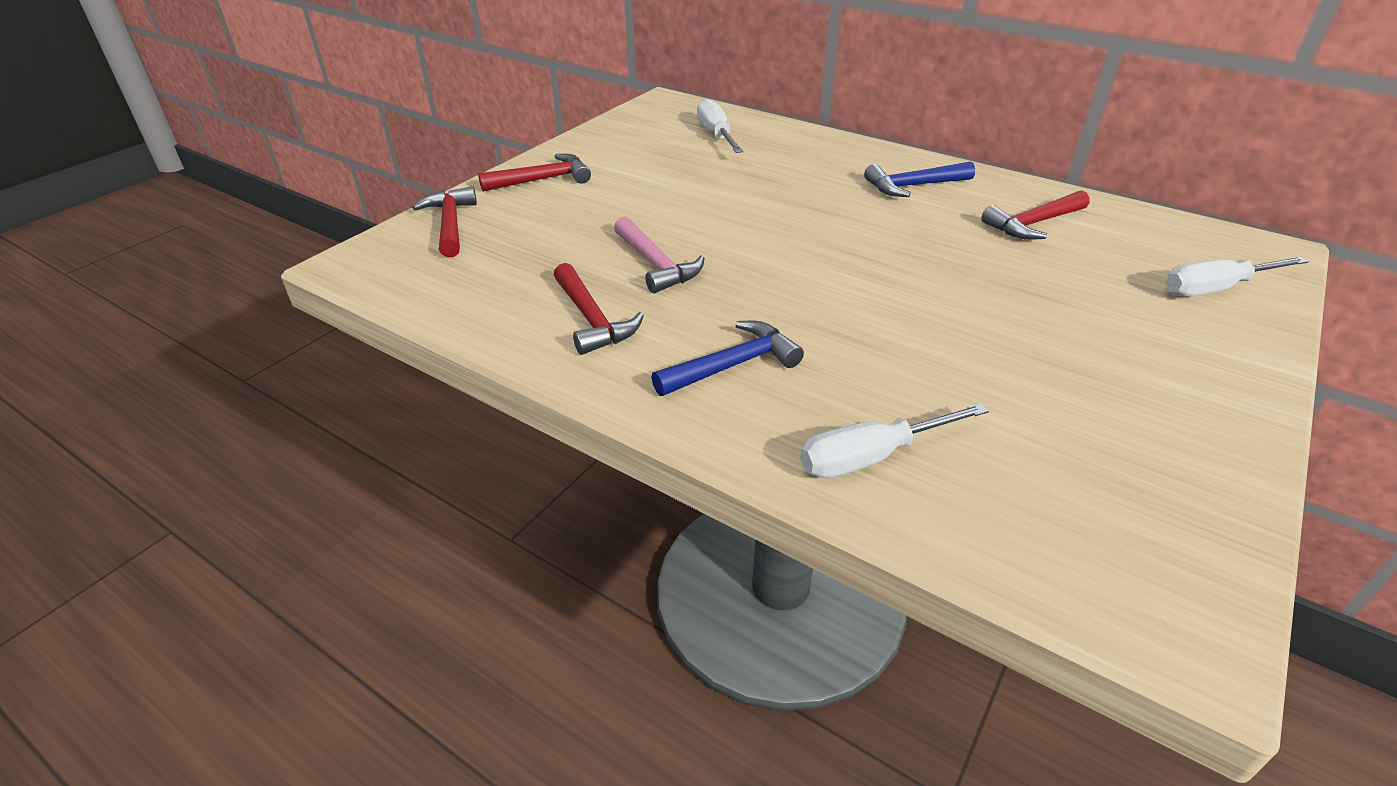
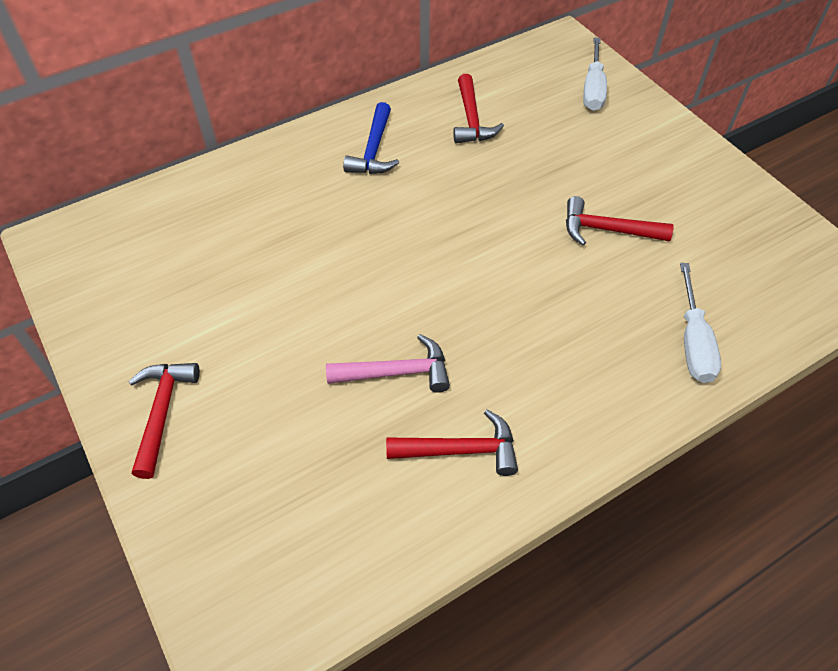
camera: 65 degrees left, 15 degrees up
red hammer [412,186,477,257] -> red hammer moved to [566,196,673,245]
blue hammer [651,321,804,396] -> none
white screwdriver [697,99,744,153] -> none

